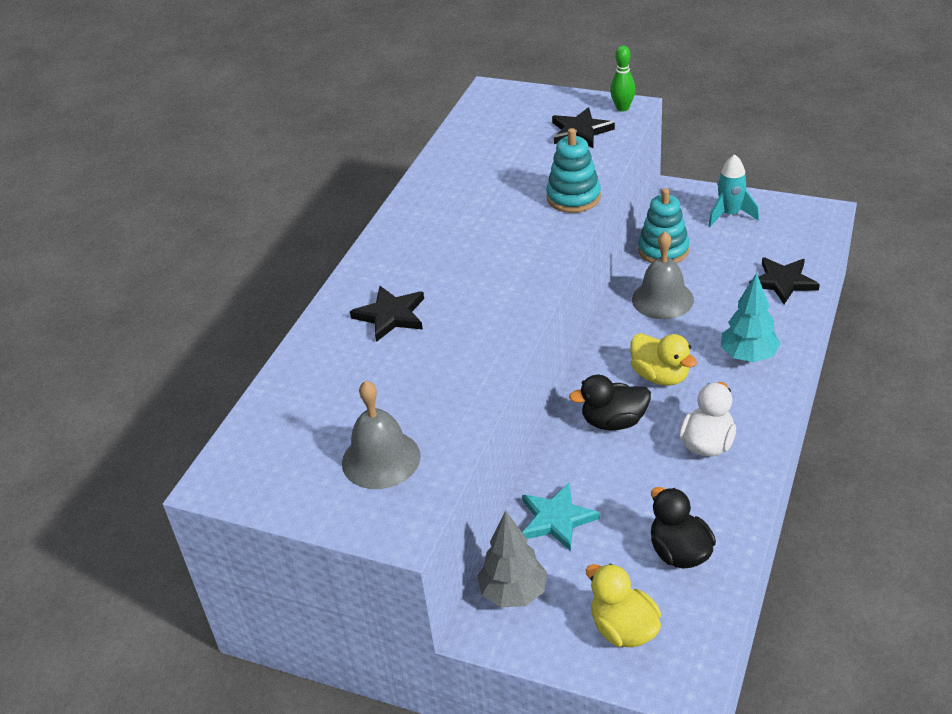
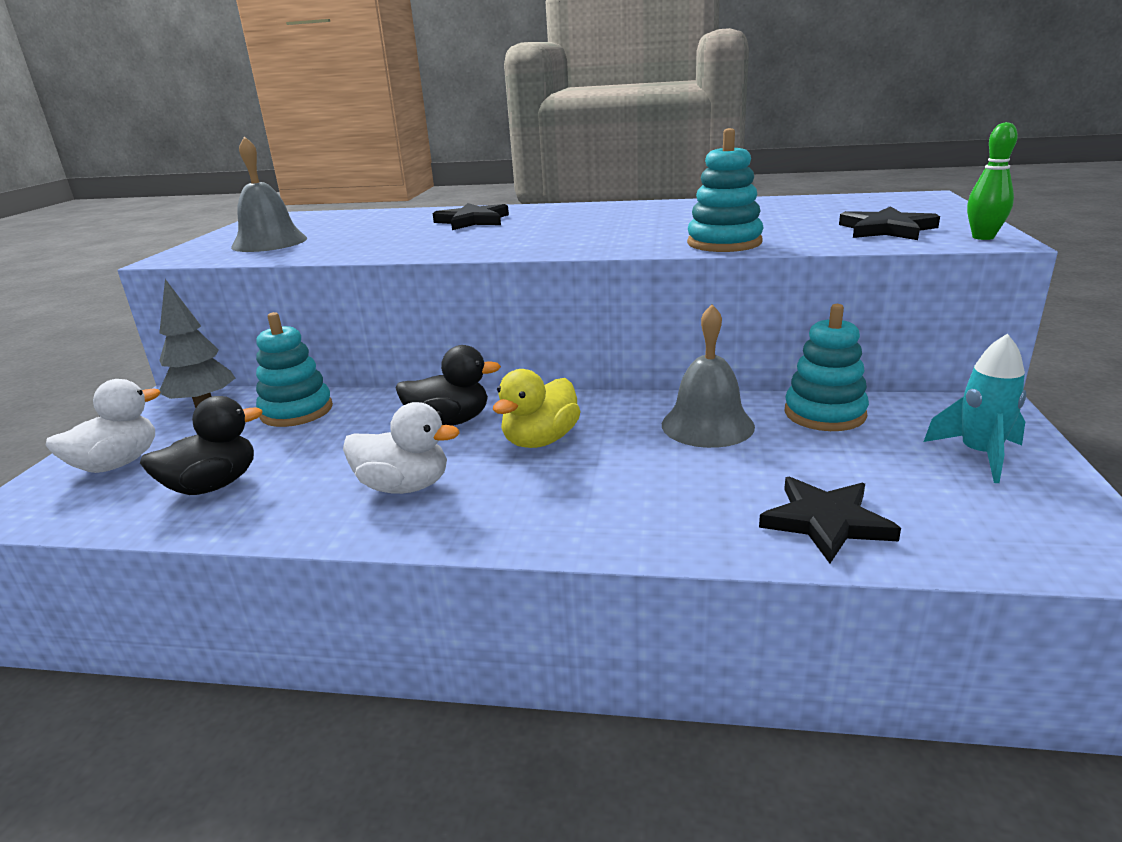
camera: 75 degrees right, 15 degrees down
turquoise star [522,483,600,552] -> turquoise stacking toy [256,312,333,427]
black duck [569,375,651,430] -> black duck turned 105 degrees clockwise [396,345,501,426]
yellow duck [586,563,661,647] -> white duck [46,379,161,473]
turquoise tree [721,273,781,362] -> none

